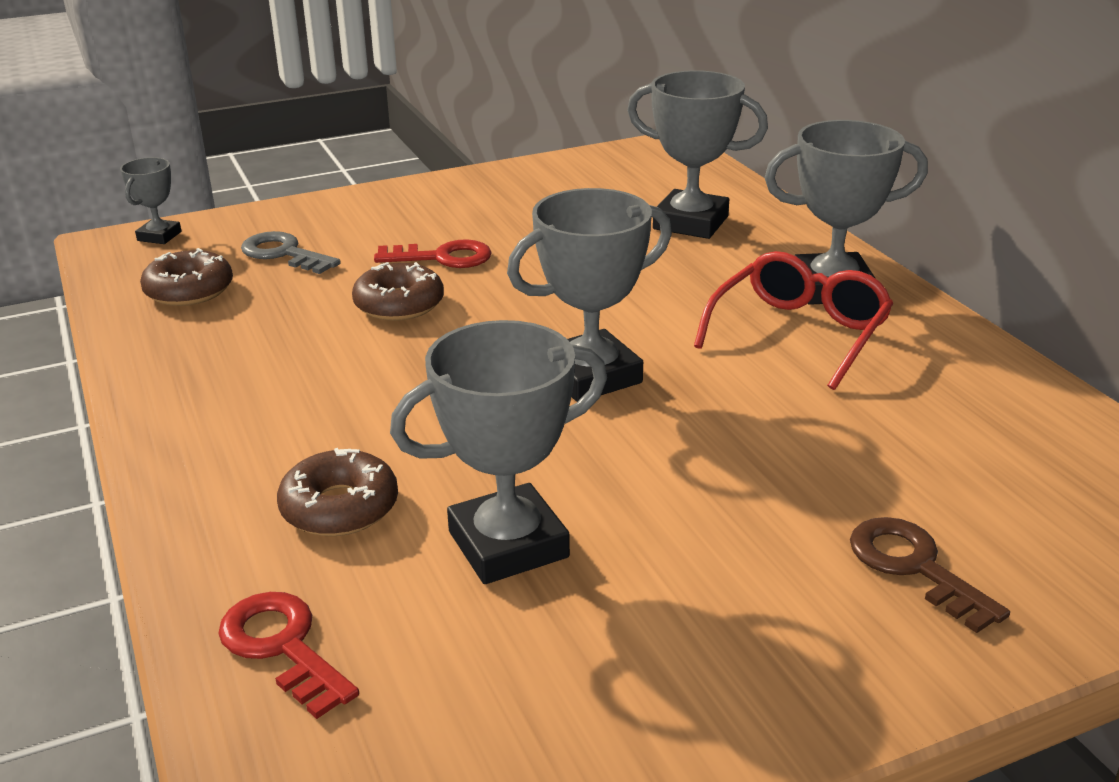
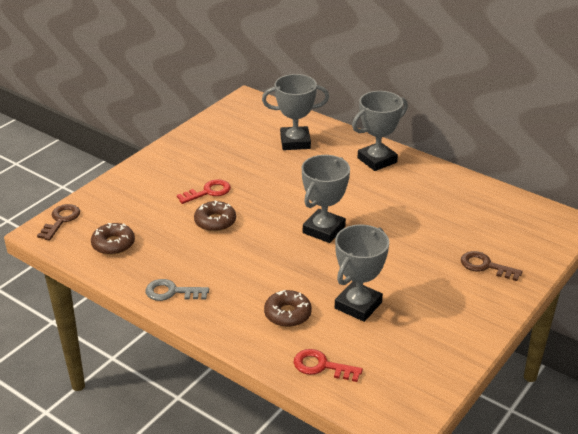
camera: 30 degrees left, 5 degrees up
grey trophy [120,157,182,244] -> brown key [37,204,80,240]
grey key [241,231,341,274] -> grey key moved to [145,279,209,301]
red glasses [694,251,893,390] -> none

